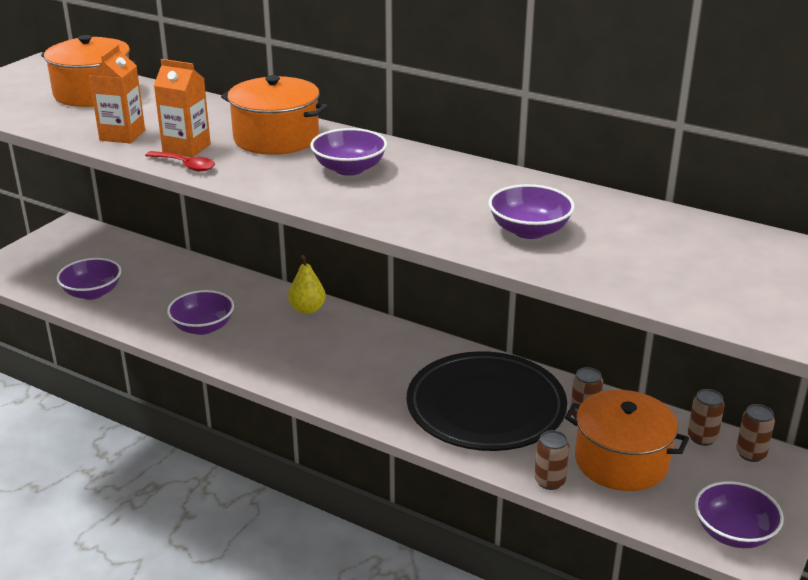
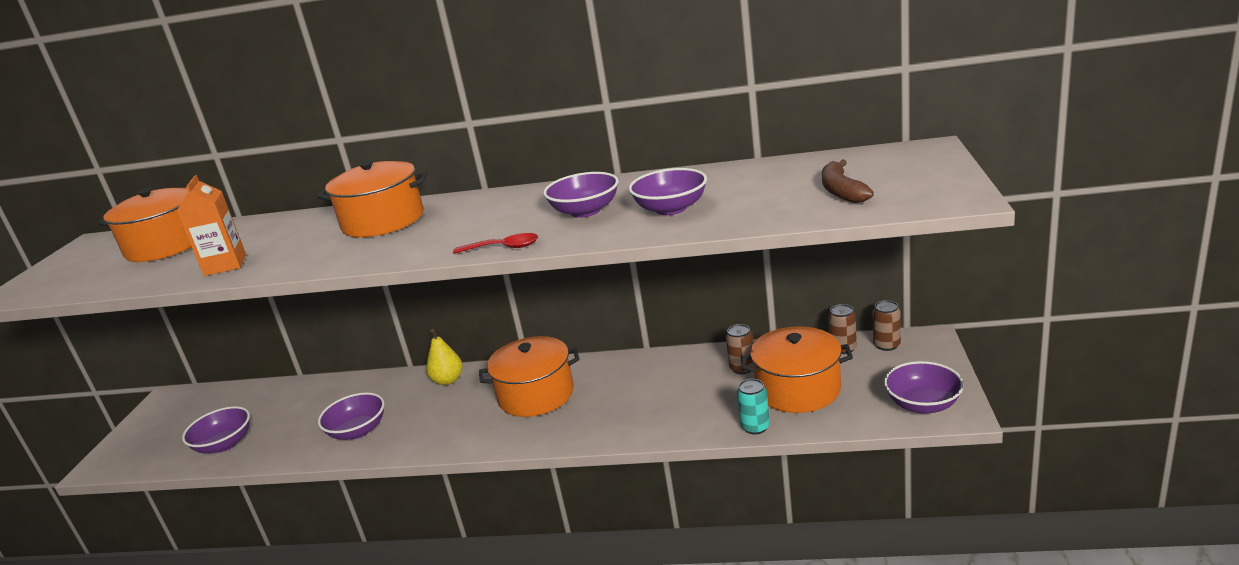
camera: 20 degrees left, 5 degrees down
red spoon [145,151,215,172] -> red spoon moved to [453,233,538,254]
orange carton [154,59,211,157] -> none
purple bowl [310,128,387,176] -> purple bowl moved to [543,172,619,218]
black plate [407,351,567,451] -> none
brown can [534,430,570,490] -> turquoise can [737,379,770,435]
none -> orange pot [479,336,580,417]
none -> brown banana [822,160,874,203]

